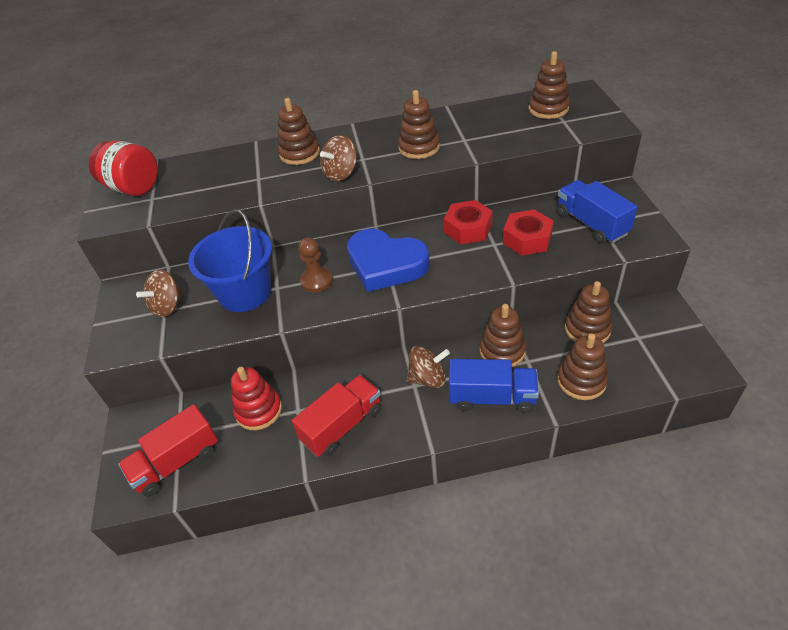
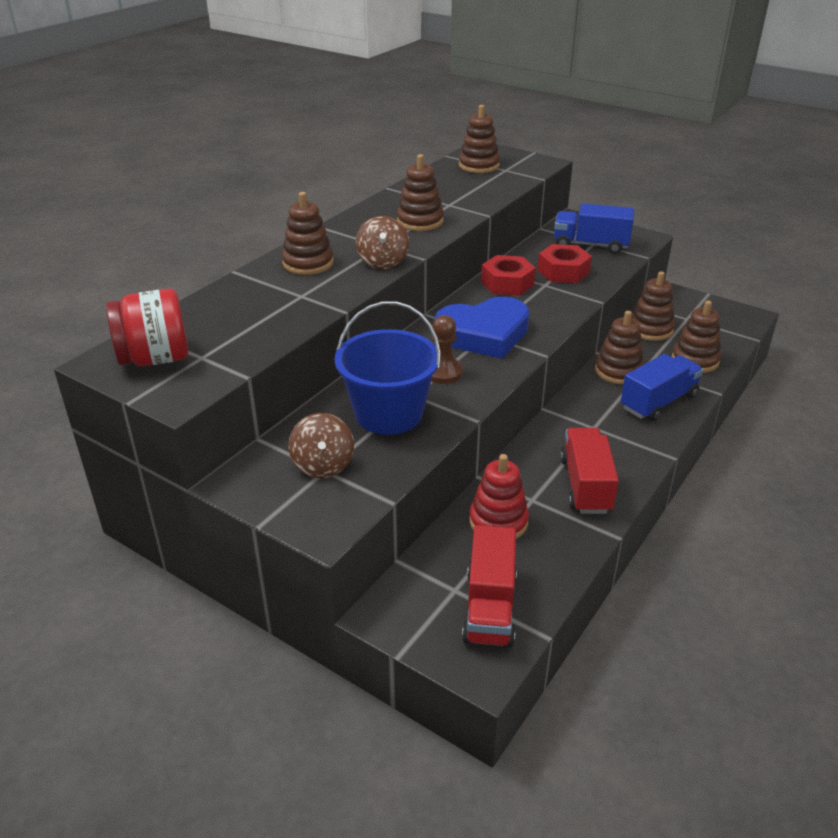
camera: 50 degrees left, 10 degrees down
brown spinning top [406,345,450,388] -> none

